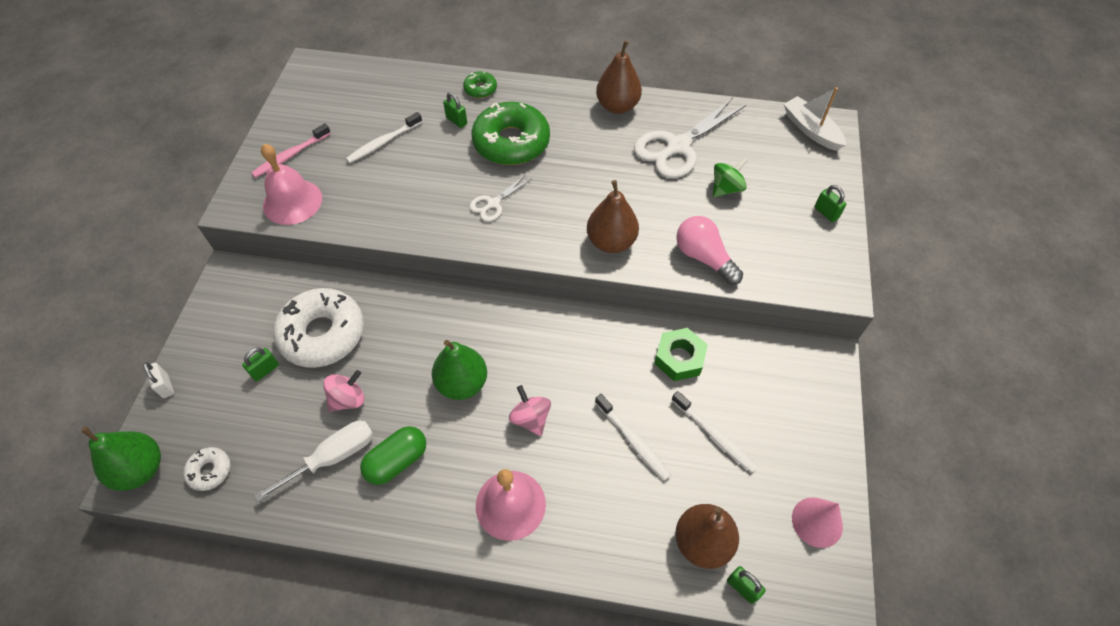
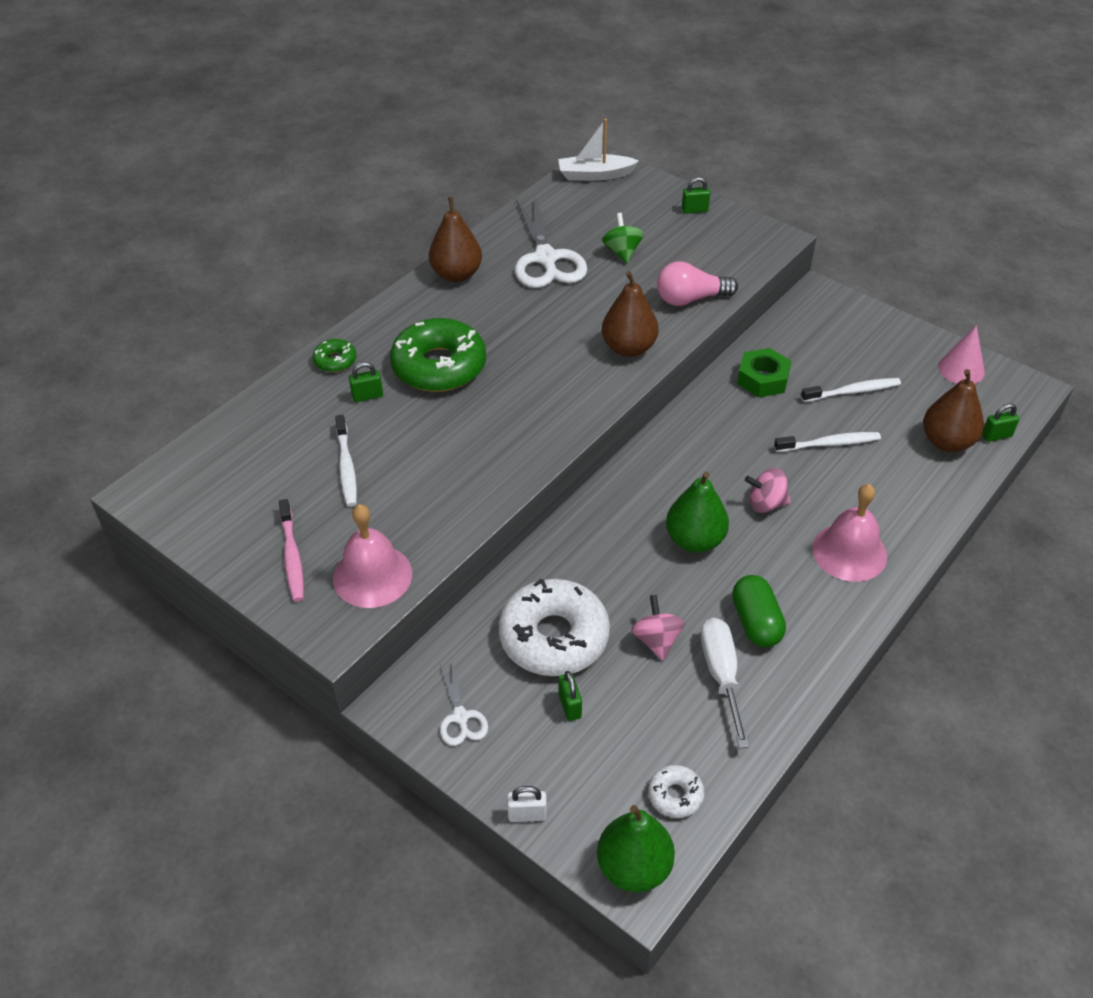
camera: 60 degrees left, 10 degrees down
white scissors [469,174,531,222] -> white scissors moved to [439,661,488,746]

